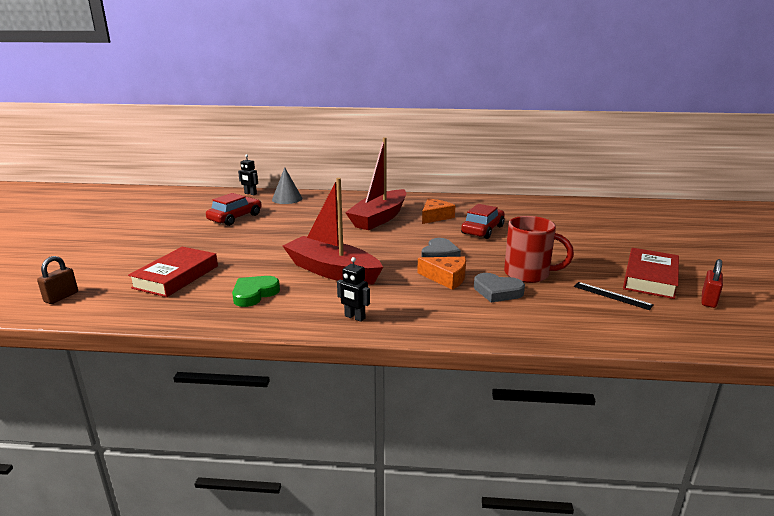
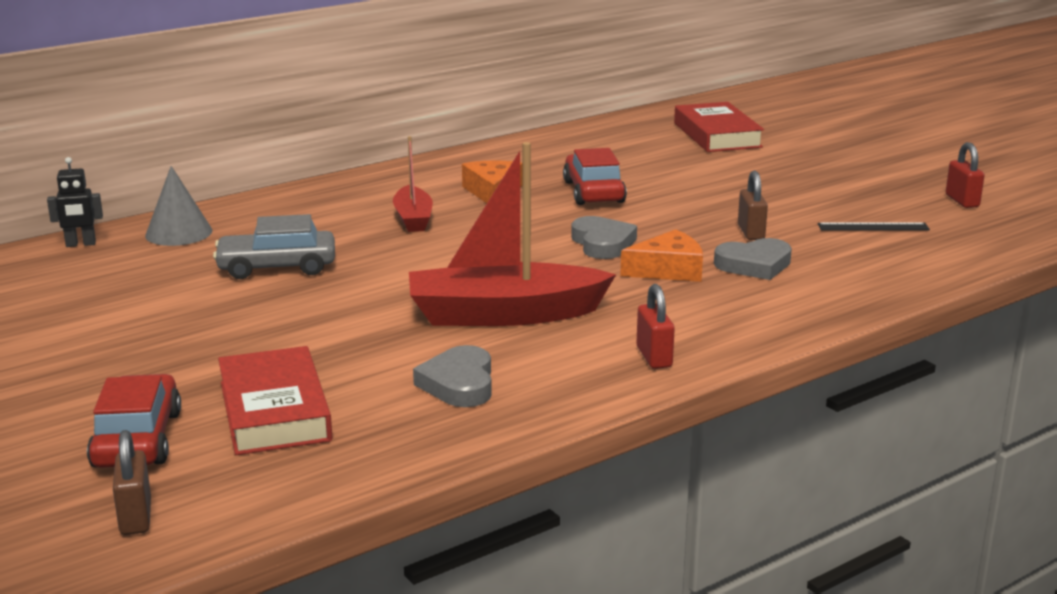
camera: 40 degrees left, 0 degrees up
red car [206,193,262,226] -> red car moved to [87,374,181,468]
green heart [232,276,280,307] -> grey heart [413,345,492,407]
black robot [337,257,370,322] -> red padlock [636,284,675,369]
red boat [345,137,406,230] -> red boat [393,136,433,232], size x0.54
red mug [504,216,574,283] -> brown padlock [738,171,768,240]
red book [623,248,679,299] -> red book moved to [674,102,764,152]
none -> grey car [213,214,335,279]

